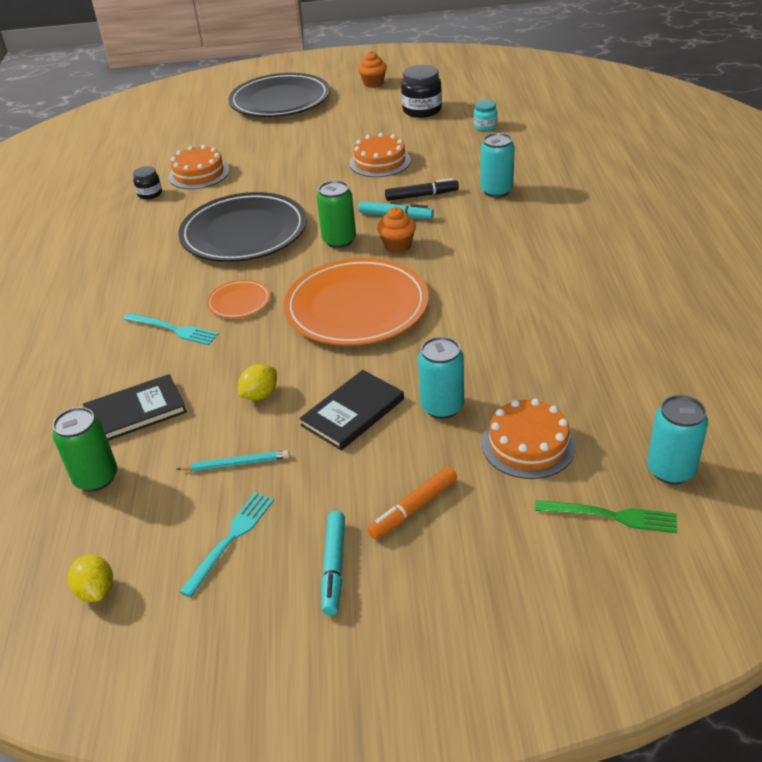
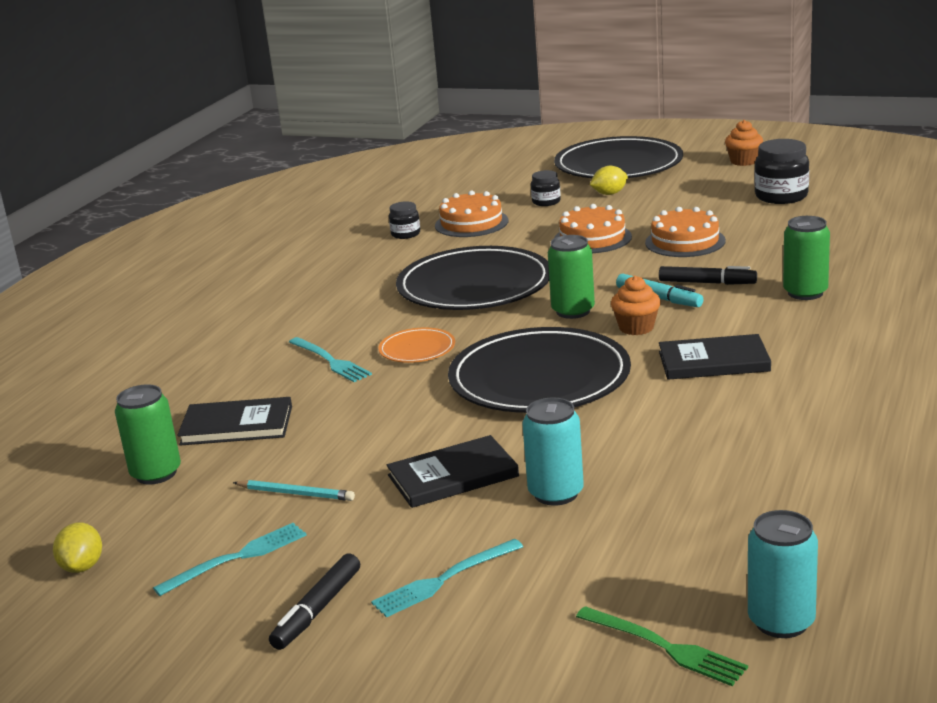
camera: 25 degrees right, 15 degrees down
yellow lemon [238,364,277,400] -> yellow lemon moved to [590,166,628,195]
orange plate [284,258,429,346] -> black plate [448,327,631,413]
turquoise marker [321,511,345,615] -> black marker [269,554,360,650]
orange marker [367,466,457,539] -> turquoise fork [371,539,523,618]
turquoise jar [473,100,498,131] -> none
turquoise can [481,133,515,198] -> green can [783,216,830,300]
orange cake [482,398,576,479] -> orange cake moved to [554,204,632,253]
none -> black jar [531,170,561,206]
none -> black book [659,334,771,380]

